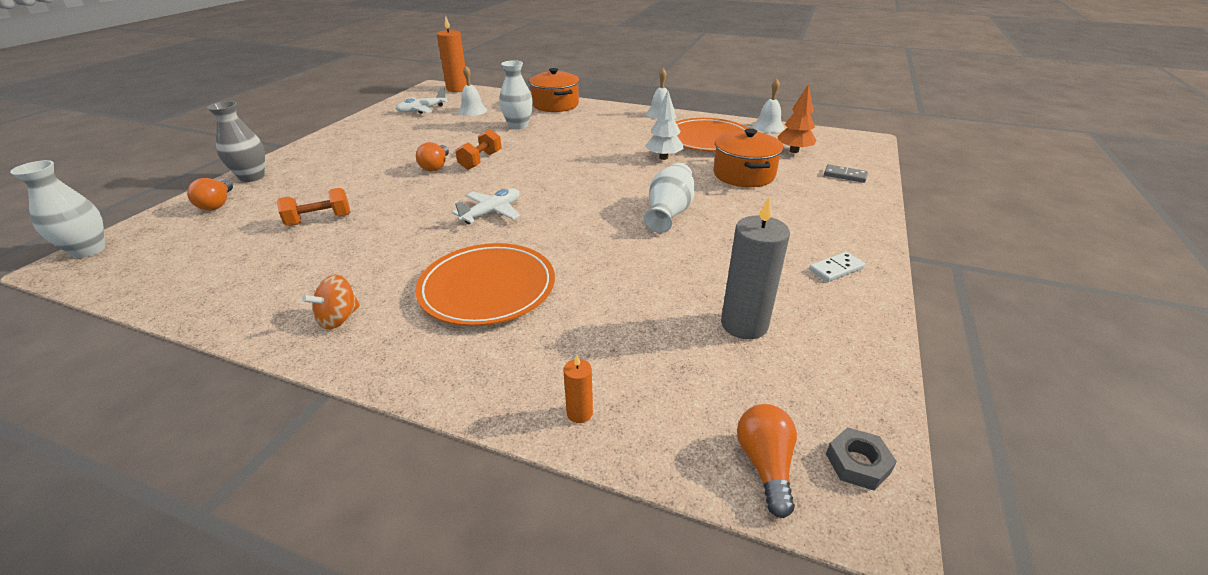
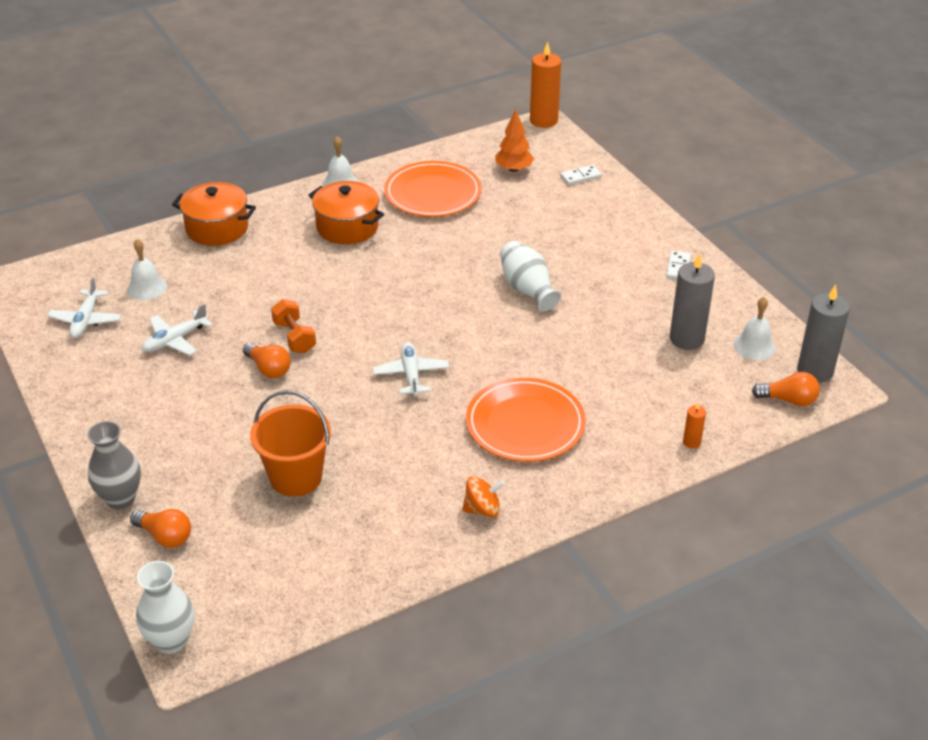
camera: 50 degrees left, 5 degrees up
orange dumbbell [277,188,351,226] -> orange bucket [250,390,331,497]
orange spinning top [302,275,360,330] -> orange spinning top turned 90 degrees counterclockwise [462,476,505,517]
orange candle [437,16,467,92] -> orange candle moved to [530,42,561,128]
white vase [499,60,533,129] -> none
white tree [645,90,684,160] -> none
orange pot [713,129,783,187] -> orange pot moved to [309,181,384,244]
orange light bulb [737,404,797,518] -> orange light bulb turned 150 degrees clockwise [752,372,820,406]
white bell [753,79,784,133] -> white bell moved to [733,297,776,360]
grey domino [824,164,868,183] -> white domino [560,165,602,185]
grey nut [826,427,897,490] -> grey candle [797,285,850,383]
none -> white plane [142,304,213,356]

